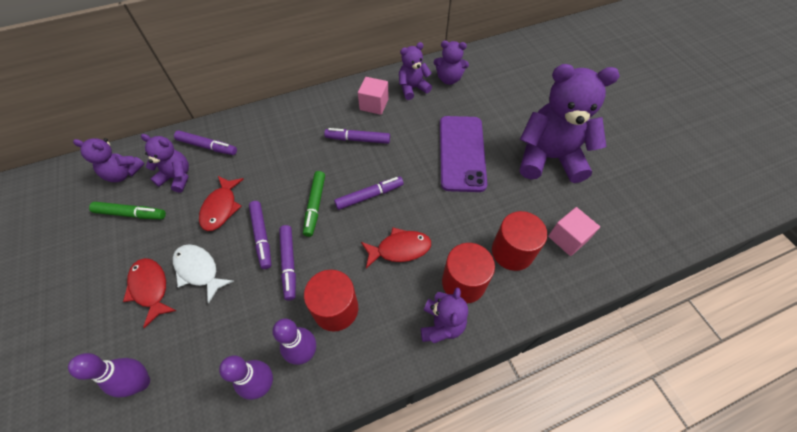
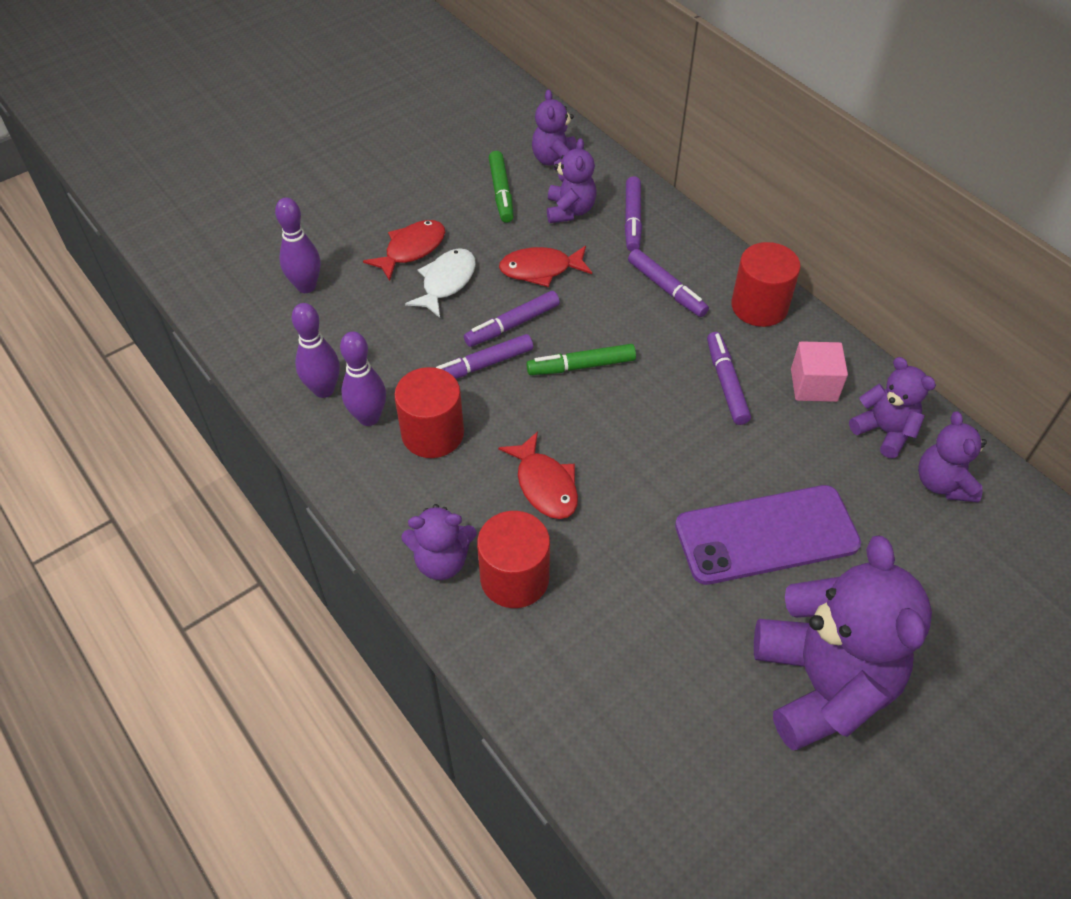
camera: 75 degrees right, 5 degrees down
purple marker [334,176,404,210] -> purple marker moved to [628,249,709,317]
red cylinder [492,211,547,271] -> red cylinder moved to [731,242,801,327]
pink cube [548,207,600,256] -> none

